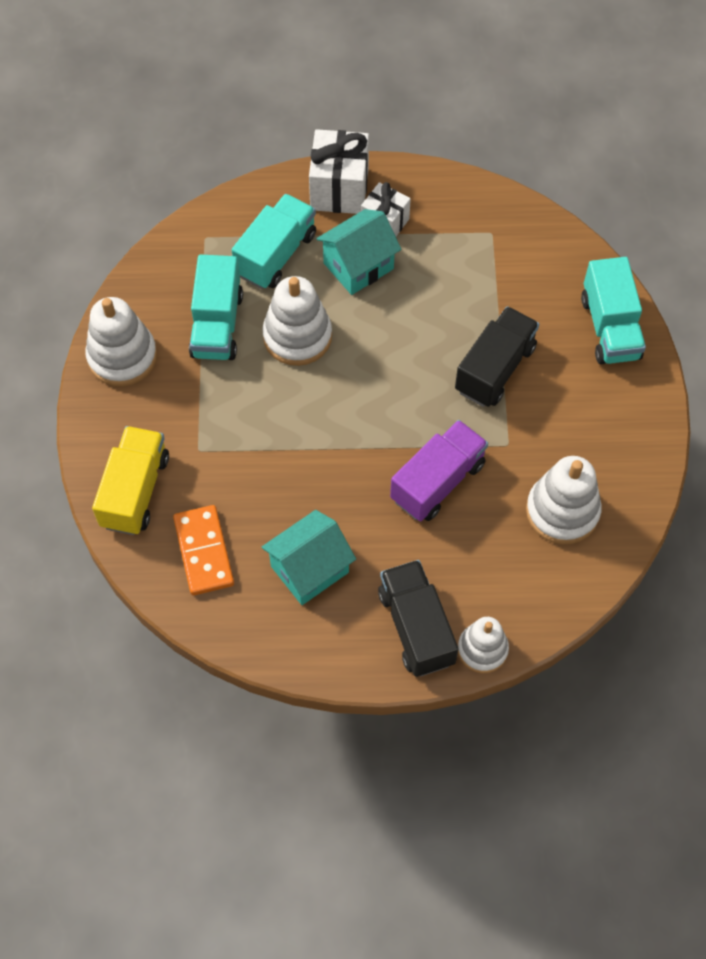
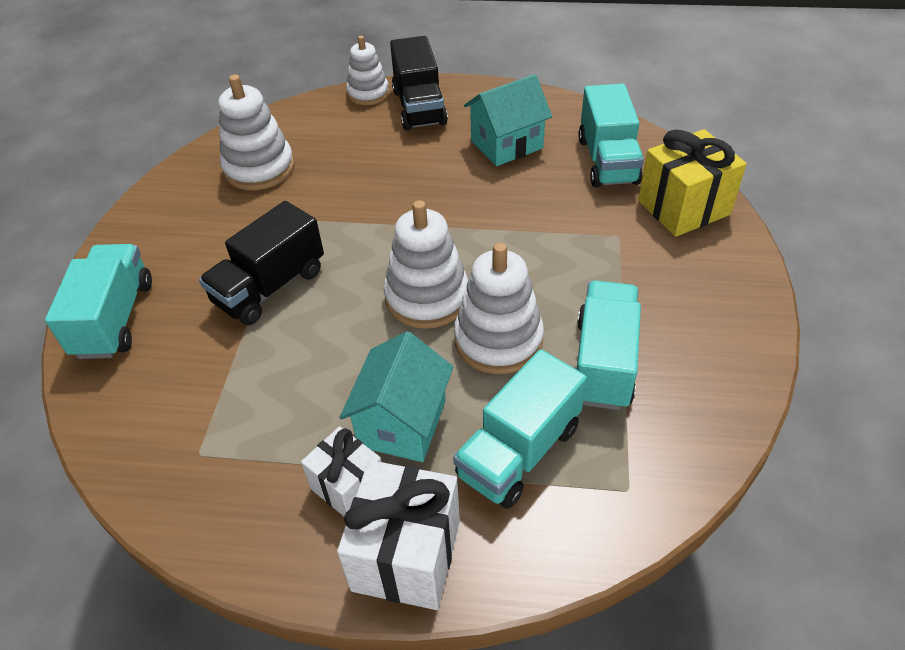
camera: 170 degrees left, 15 degrees down
white stacking toy [85,297,157,386] -> white stacking toy moved to [384,200,468,329]
yellow truck [92,426,169,535] -> yellow gift [638,129,747,237]
orange domino [173,505,234,595] -> turquoise truck [578,84,644,187]
turquoise house [316,209,401,295] -> turquoise house turned 45 degrees counterclockwise [339,331,453,462]
purple truck [390,420,488,522] -> none

